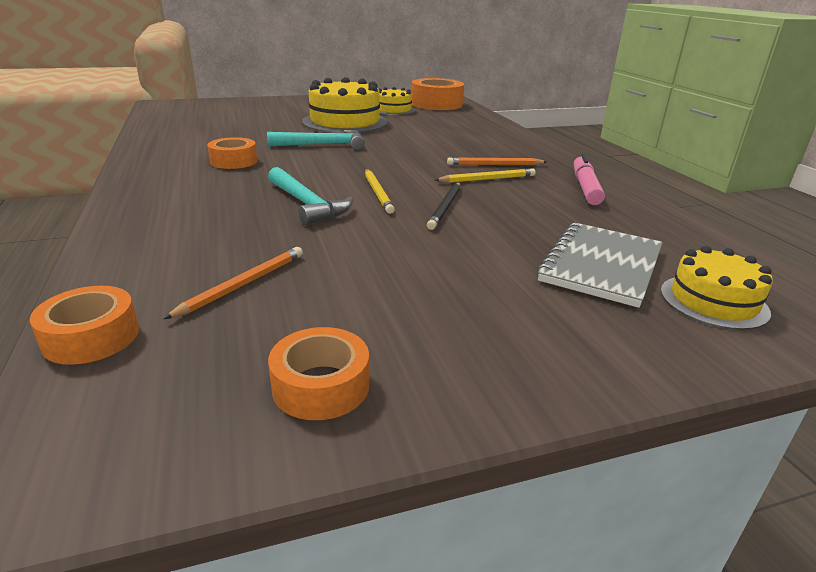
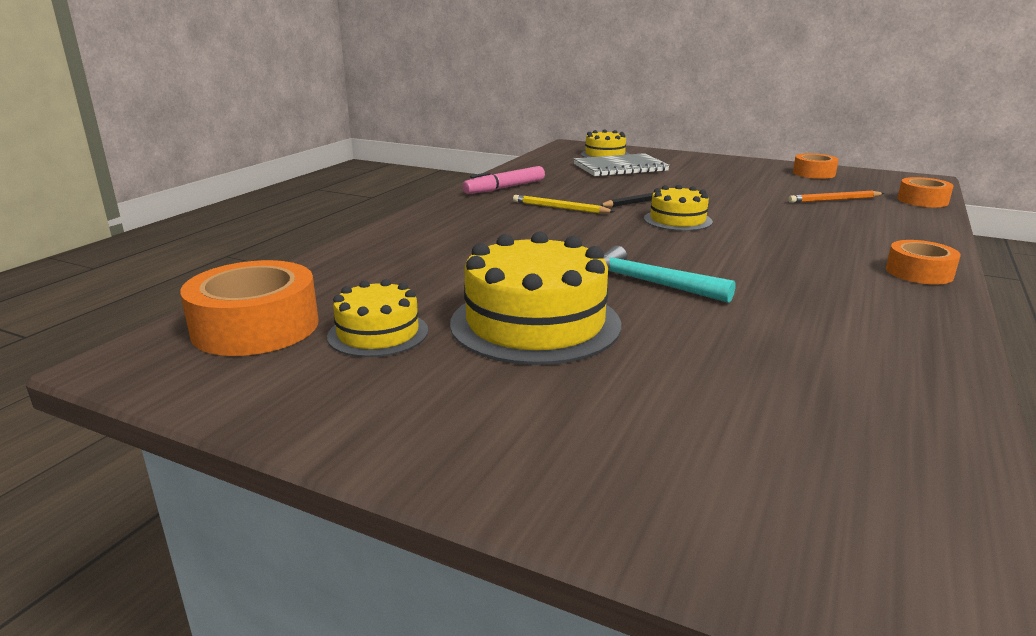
camera: 135 degrees left, 5 degrees down
orange tape [207,137,257,169] -> orange tape moved to [886,240,961,284]
turquoise hammer [268,167,353,225] -> none
yellow pencil [365,169,395,214] -> yellow cake [644,185,713,231]
orange pencil [447,157,547,165] -> none

